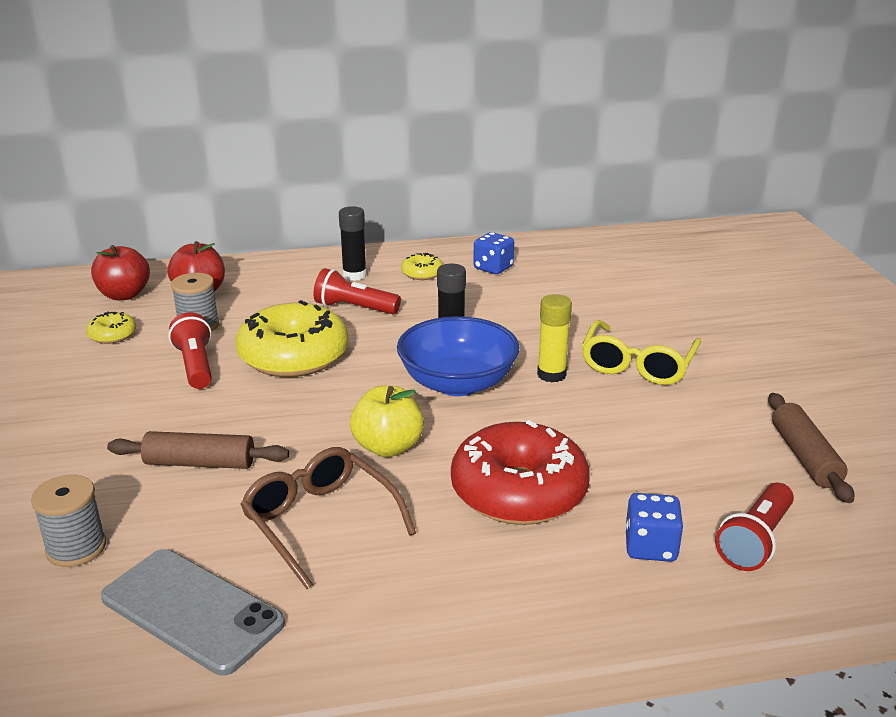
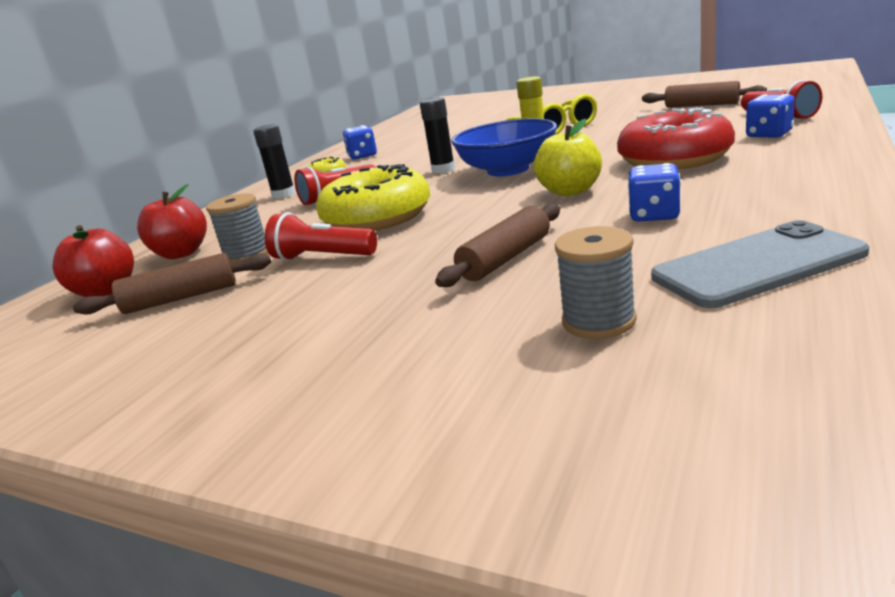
camera: 50 degrees left, 5 degrees down
yellow donut [86,312,136,344] -> brown rolling pin [73,253,271,315]
brown glasses [240,447,416,589] -> blue dice [628,163,681,222]

